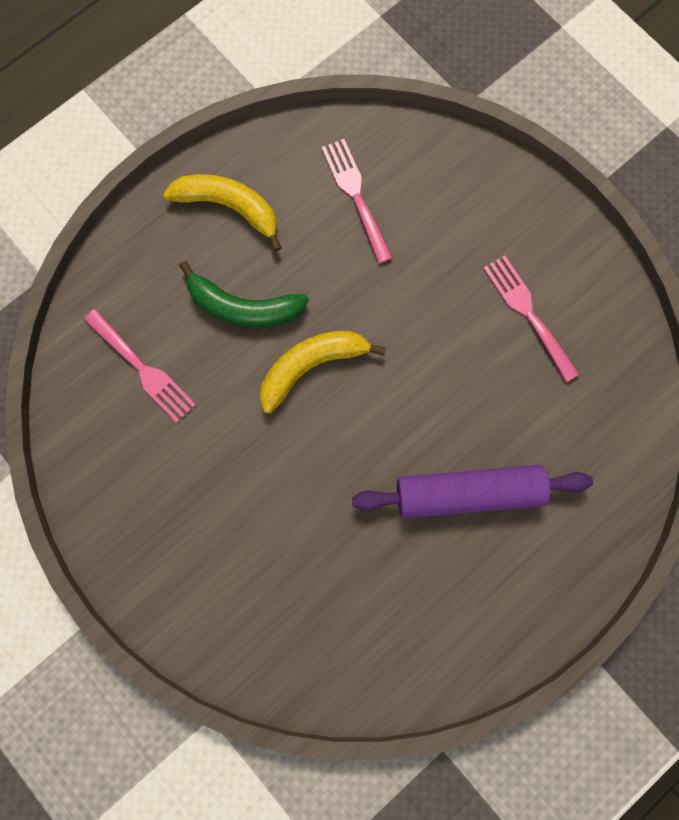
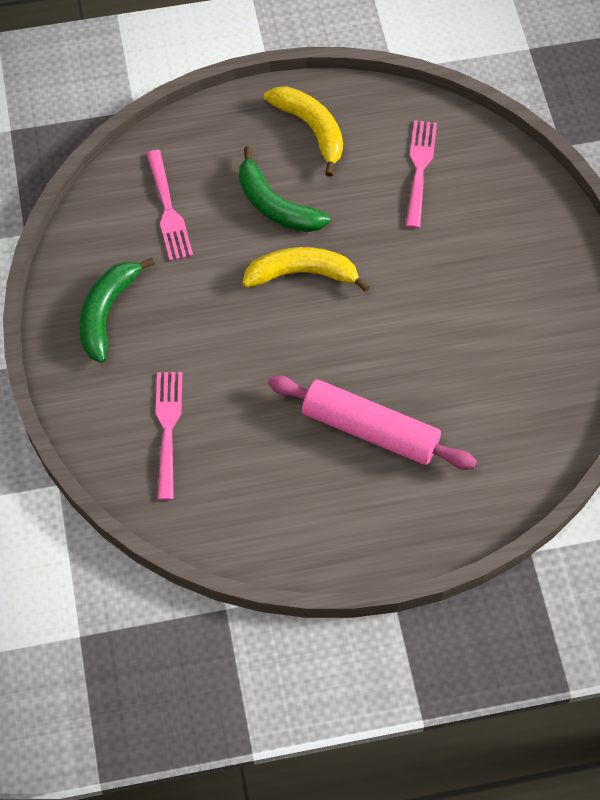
camera: 30 degrees right, 15 degrees down
purple rolling pin [352,465,593,518] -> pink rolling pin [268,375,477,470]
pink fork [483,256,579,382] -> pink fork moved to [155,372,182,500]
none -> green banana [80,258,155,363]

